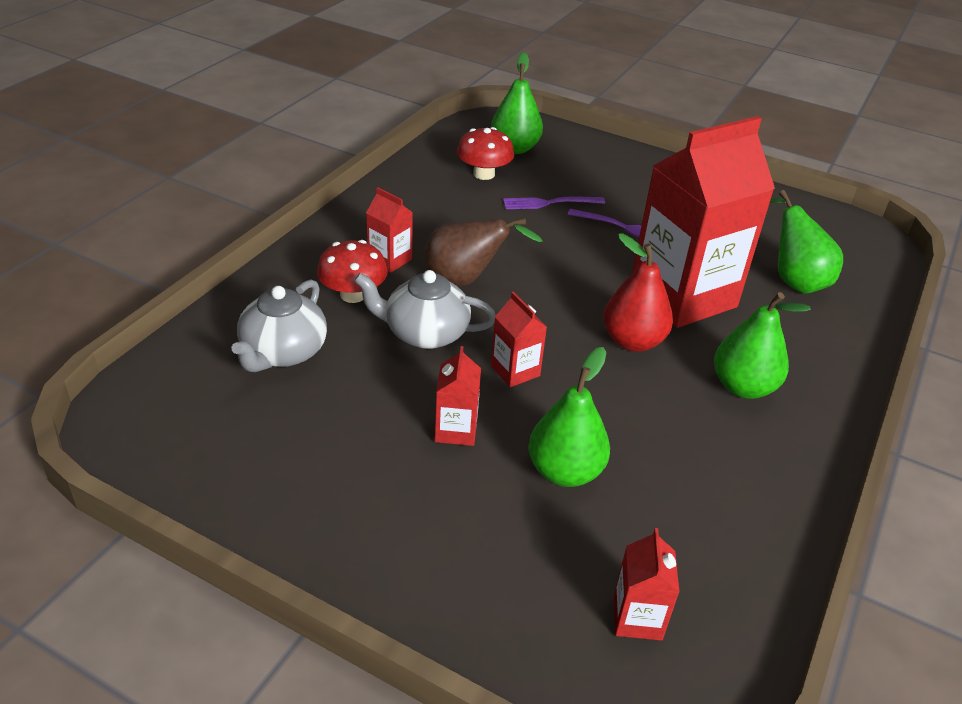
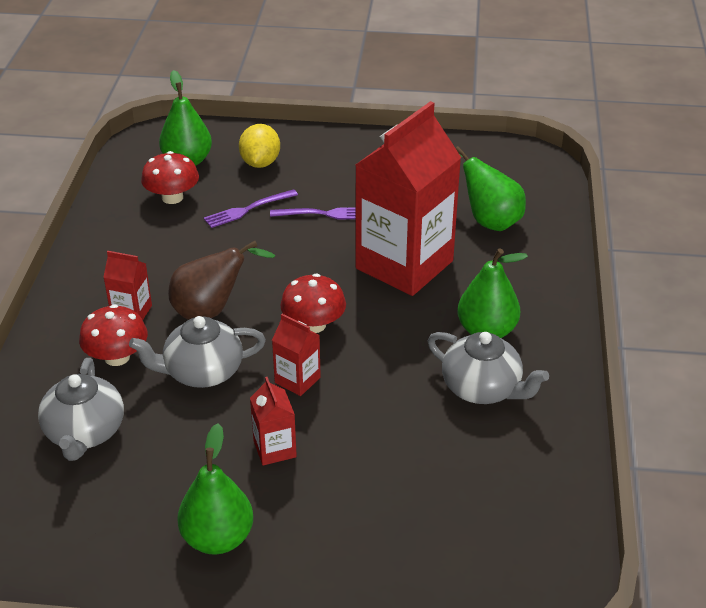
camera: 20 degrees left, 0 degrees up
green pear [528,347,610,487] -> green pear moved to [177,423,253,555]
red pear [603,234,673,352] -> none
red carton [614,528,679,641] -> none
none -> yellow lemon [239,124,280,168]
none -> red mushroom [280,273,346,333]
none -> grey teapot [427,332,549,404]

